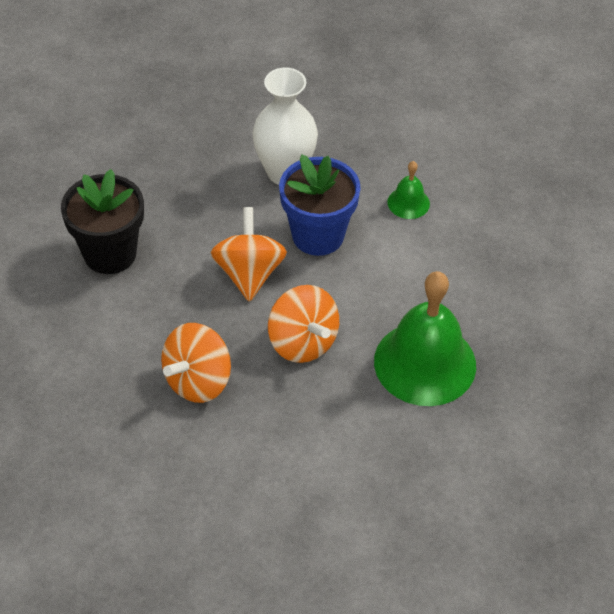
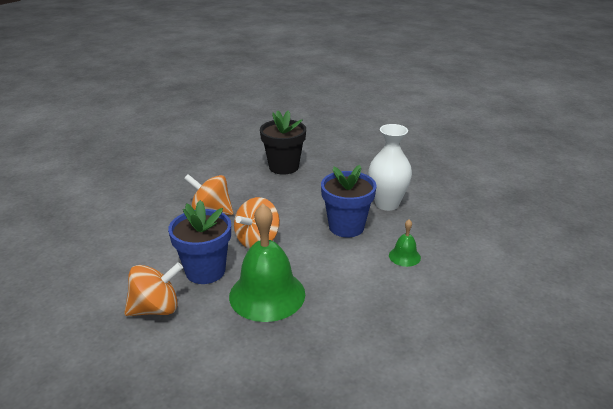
camera: 70 degrees right, 20 degrees down
orange spinning top [211,207,287,302] -> orange spinning top moved to [124,262,183,316]
none -> blue flower pot [168,200,231,284]

